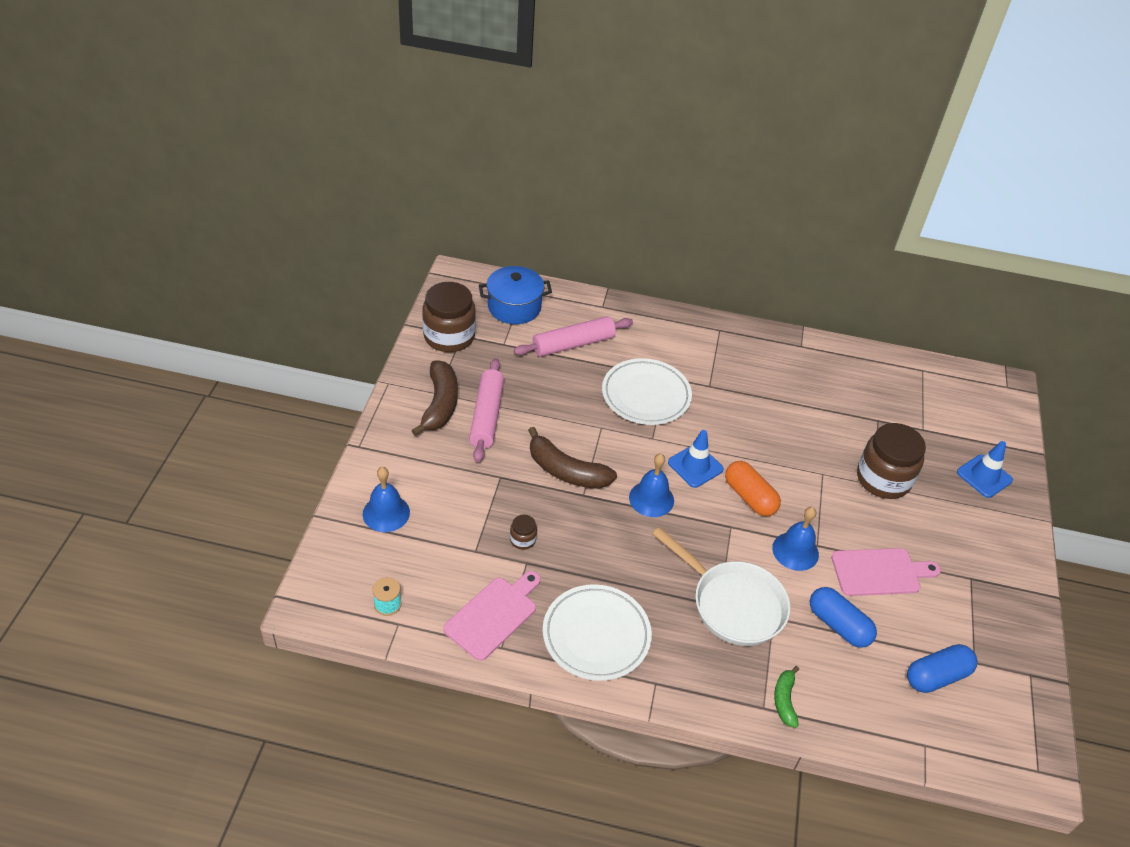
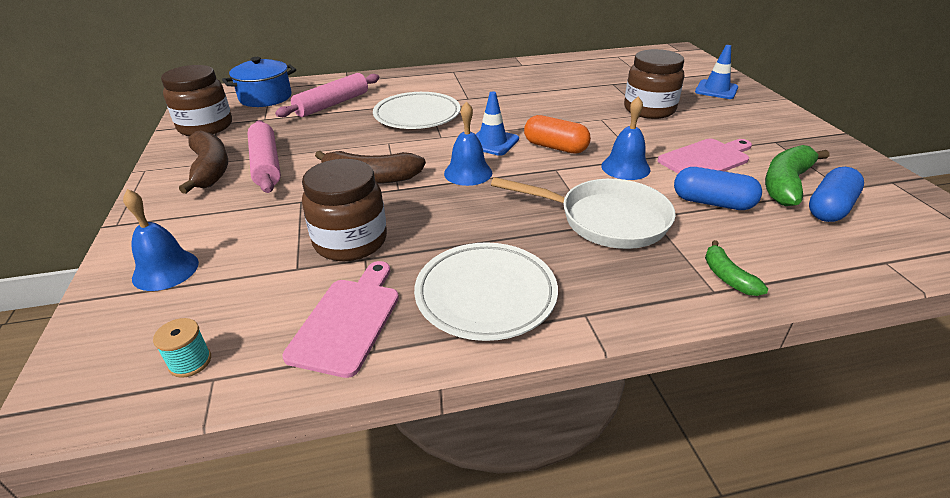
camera: 20 degrees left, 10 degrees down
brown jar [510,515,537,550] -> brown jar [302,159,387,261], size x2.29
none -> green banana [765,145,829,206]

